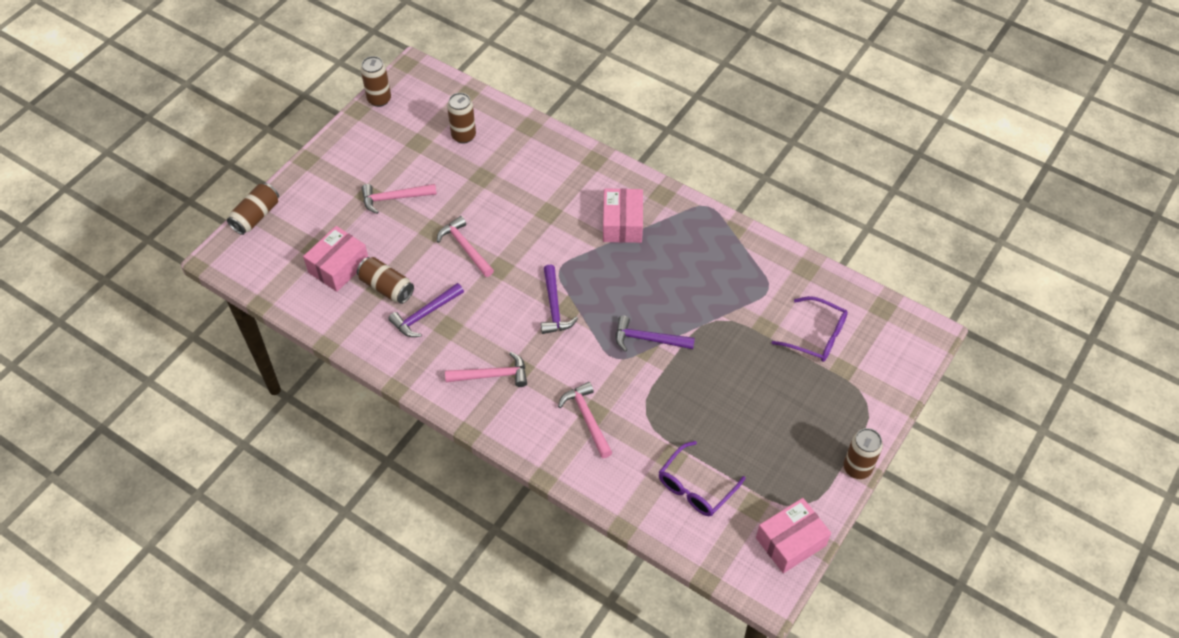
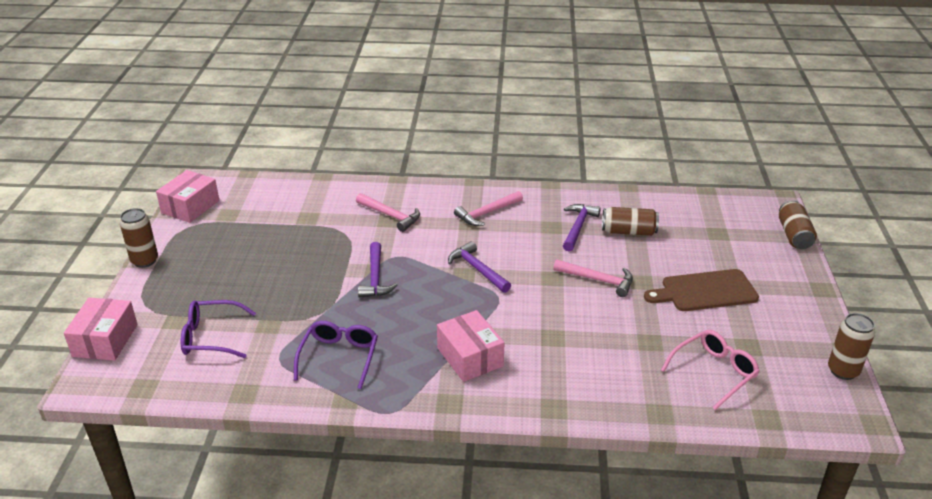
camera: 150 degrees right, 20 degrees down
pink box [303,226,368,292] -> pink box moved to [64,298,138,361]
pink hammer [362,184,437,214] -> brown cutting board [644,269,759,311]
brown can [447,93,476,144] -> pink glasses [661,330,760,410]
purple hammer [616,316,695,352] -> purple hammer turned 105 degrees clockwise [358,242,398,298]
purple glasses [659,441,746,516] -> purple glasses moved to [294,321,378,389]

